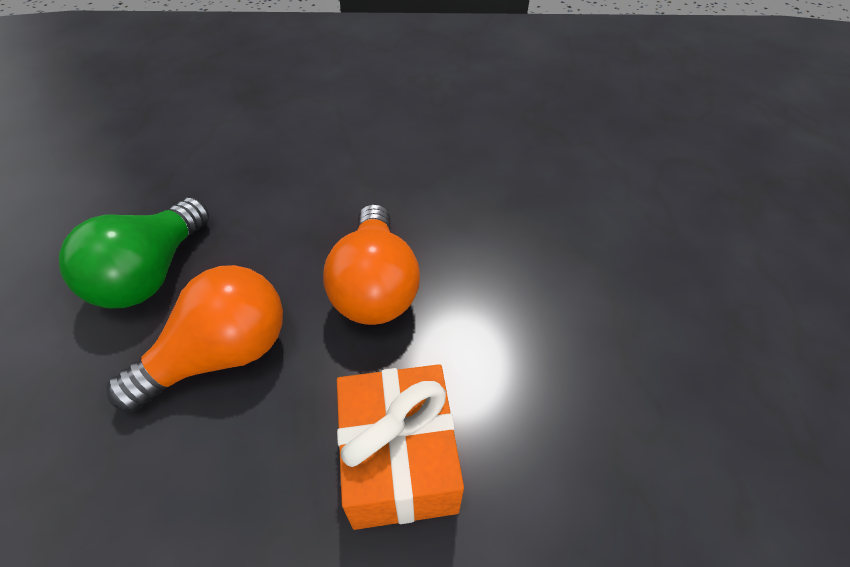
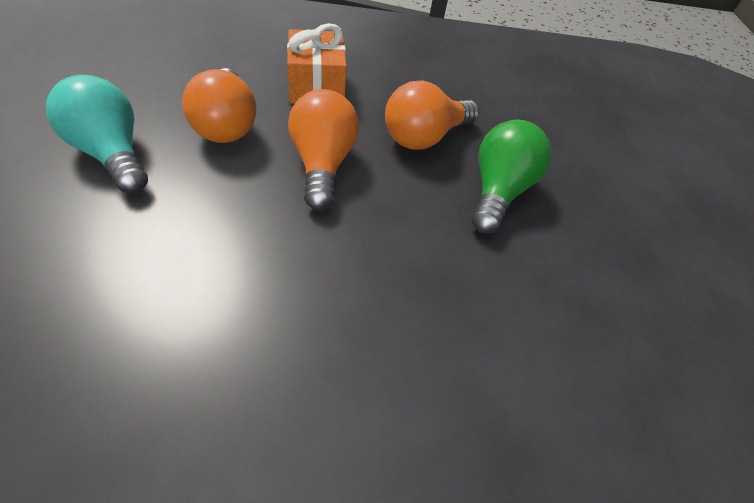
camera: 175 degrees right, 0 degrees up
none -> turquoise light bulb [46,75,148,193]
none -> orange light bulb [182,68,256,143]

